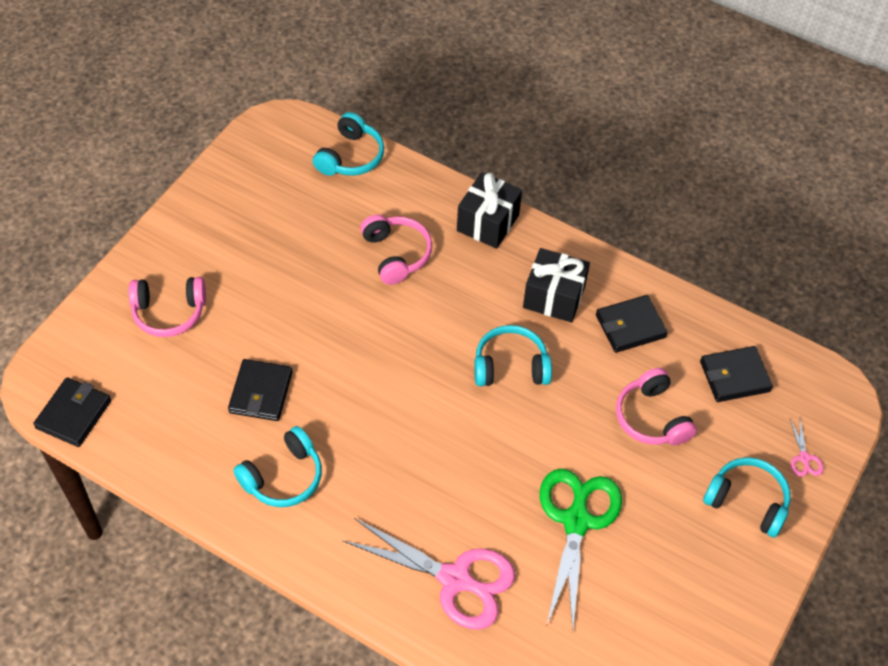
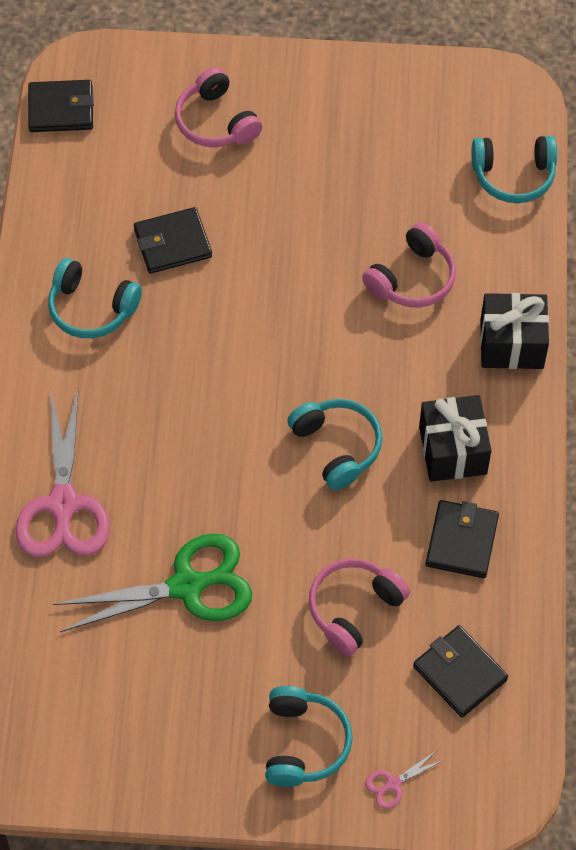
camera: 65 degrees right, 5 degrees up
black wallet [596,295,668,353] -> black wallet turned 60 degrees clockwise [426,500,499,578]

